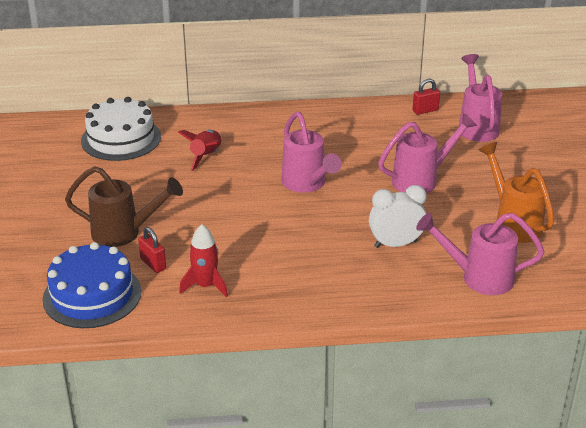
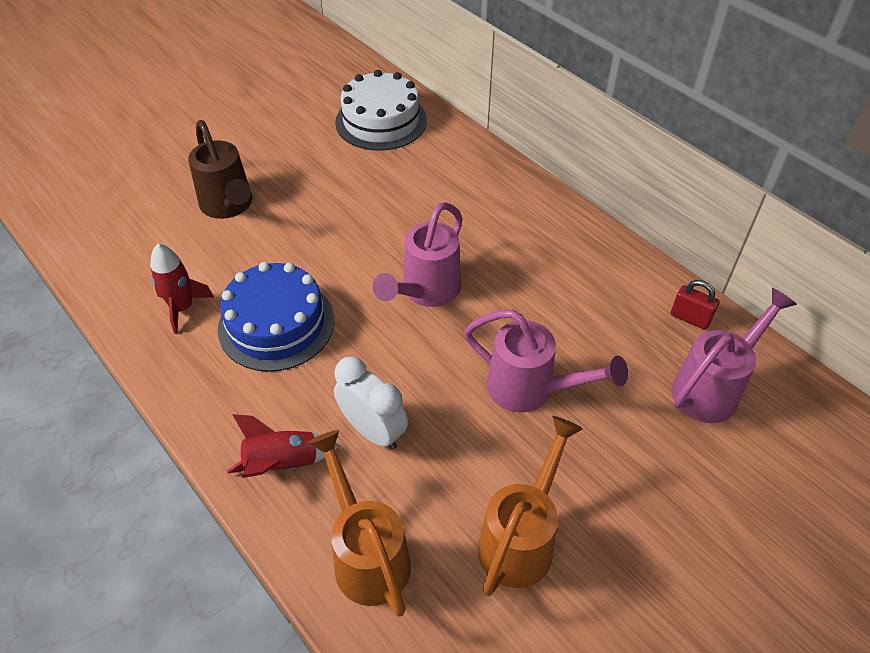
camera: 55 degrees right, 15 degrees up
blue cake [42,242,141,328] -> blue cake moved to [218,262,334,372]
red padlock [138,227,166,273] -> none
red rocket [178,130,222,171] -> red rocket moved to [227,414,340,478]
pink watering can [416,213,544,295] -> orange watering can [308,430,411,617]

